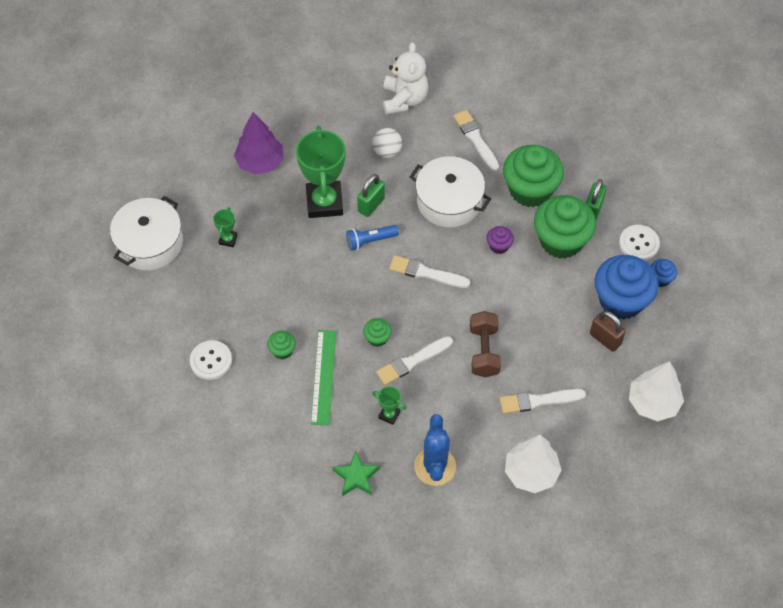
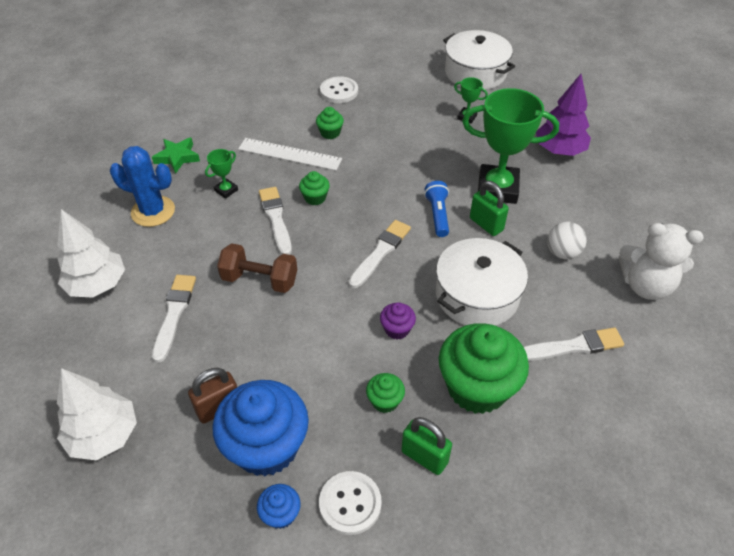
camera: 105 degrees right, 10 degrees down
green ruler [311,330,336,425] -> white ruler [238,138,342,171]
green cupcake [534,195,596,259] -> green cupcake [366,373,405,413], size x0.44

